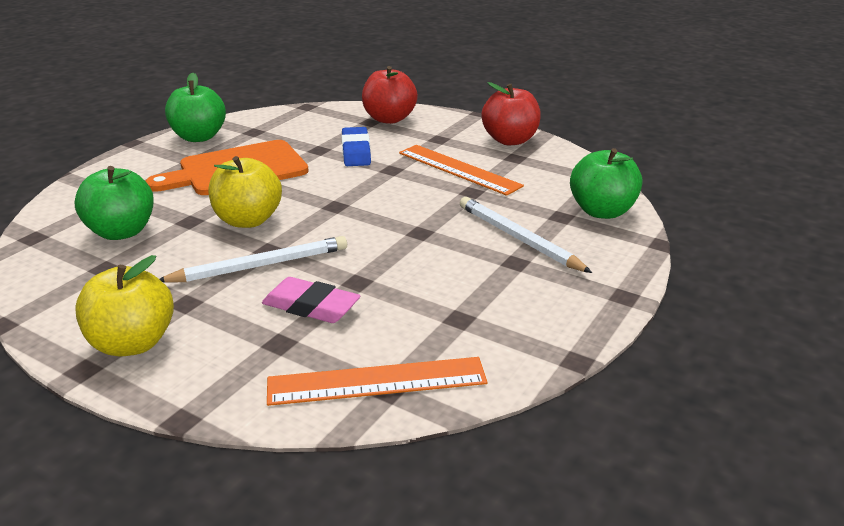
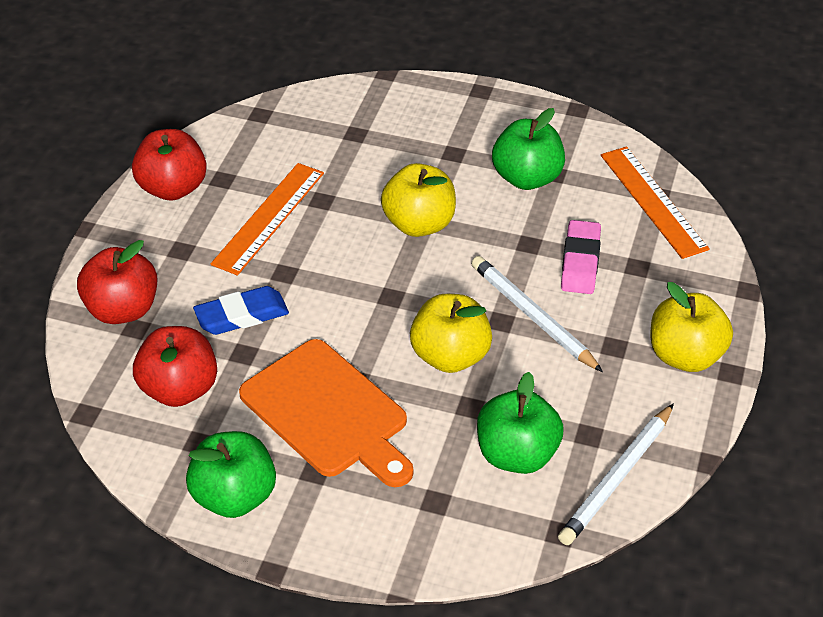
camera: 105 degrees left, 15 degrees up
white pencil [460,197,592,273] -> white pencil moved to [558,404,674,545]
green apple [570,148,642,219] -> green apple moved to [492,108,565,190]
none -> red apple [133,326,217,407]
none -> yellow apple [381,163,456,237]

